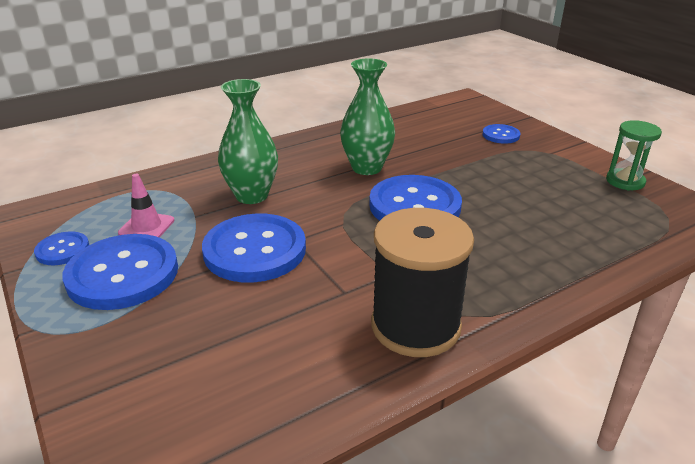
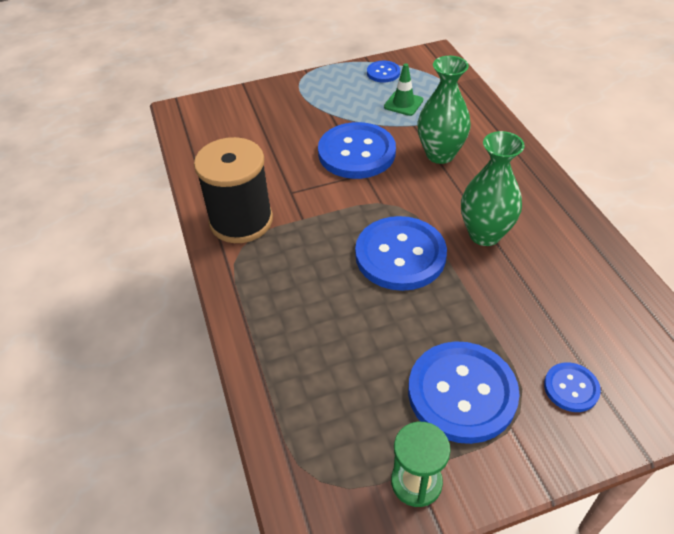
camera: 105 degrees right, 15 degrees up
blue button [63,234,178,310] -> blue button moved to [408,341,520,444]
pink traffic cone [118,174,175,238] -> green traffic cone [384,63,423,116]

